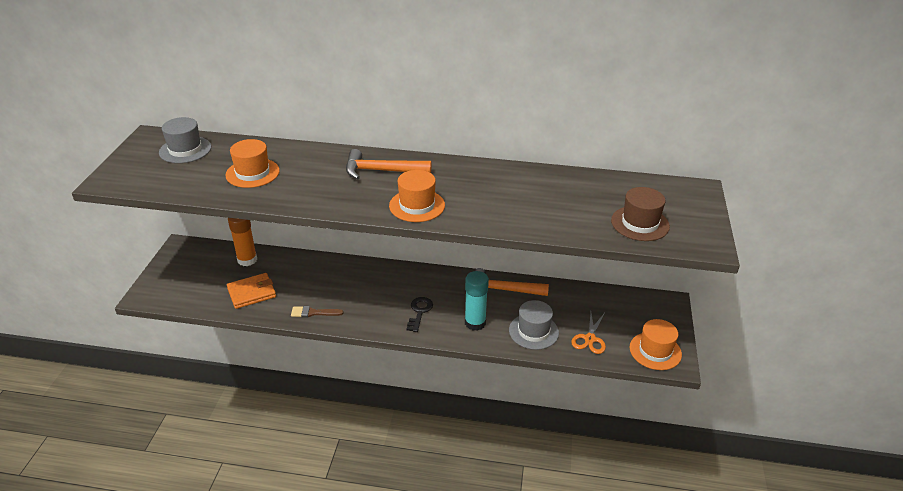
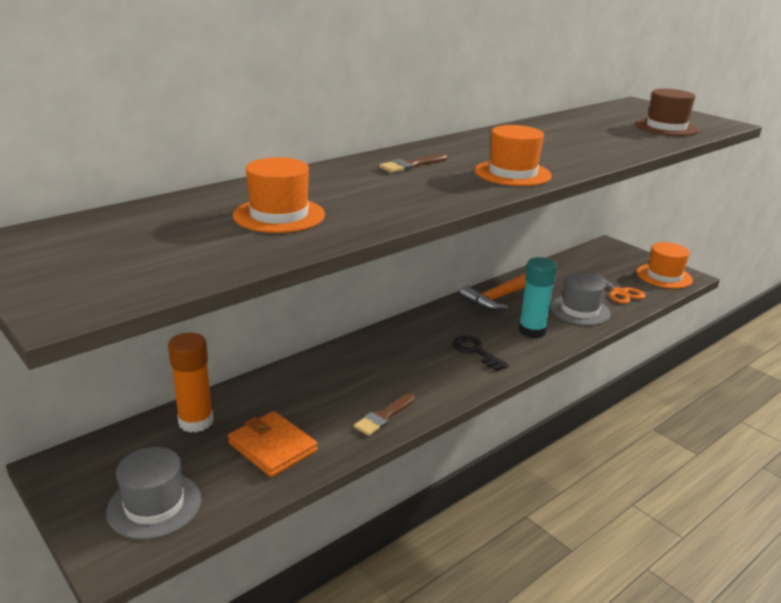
camera: 50 degrees left, 10 degrees down
grey hat [159,117,211,163] -> grey hat moved to [106,447,201,540]
orange wallet [227,273,276,309] -> orange wallet turned 60 degrees counterclockwise [228,411,318,477]
orange hammer [346,149,431,179] -> brown brush [379,154,447,173]

